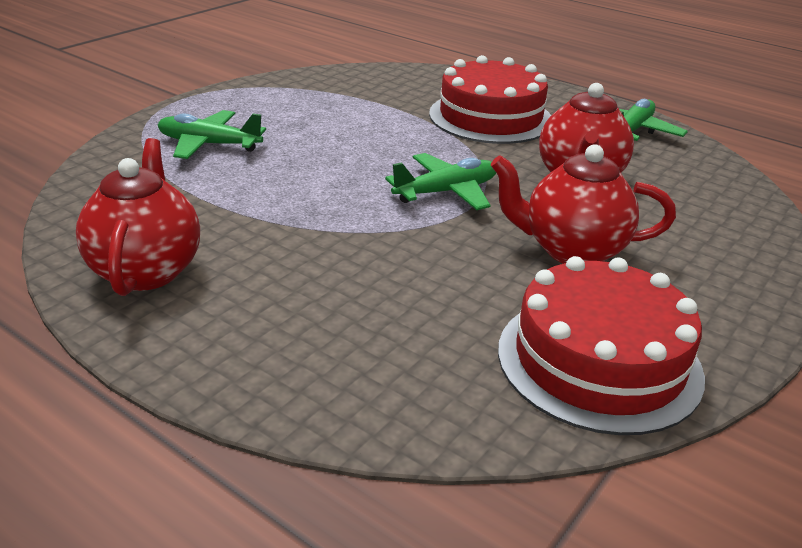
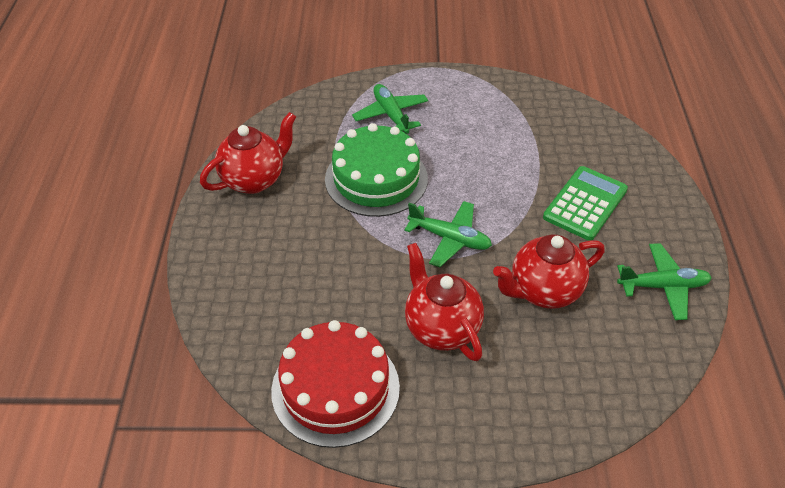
camera: 55 degrees right, 15 degrees up
red cake [429,55,551,144] -> green calculator [543,166,628,241]
none -> green cake [325,123,428,217]

